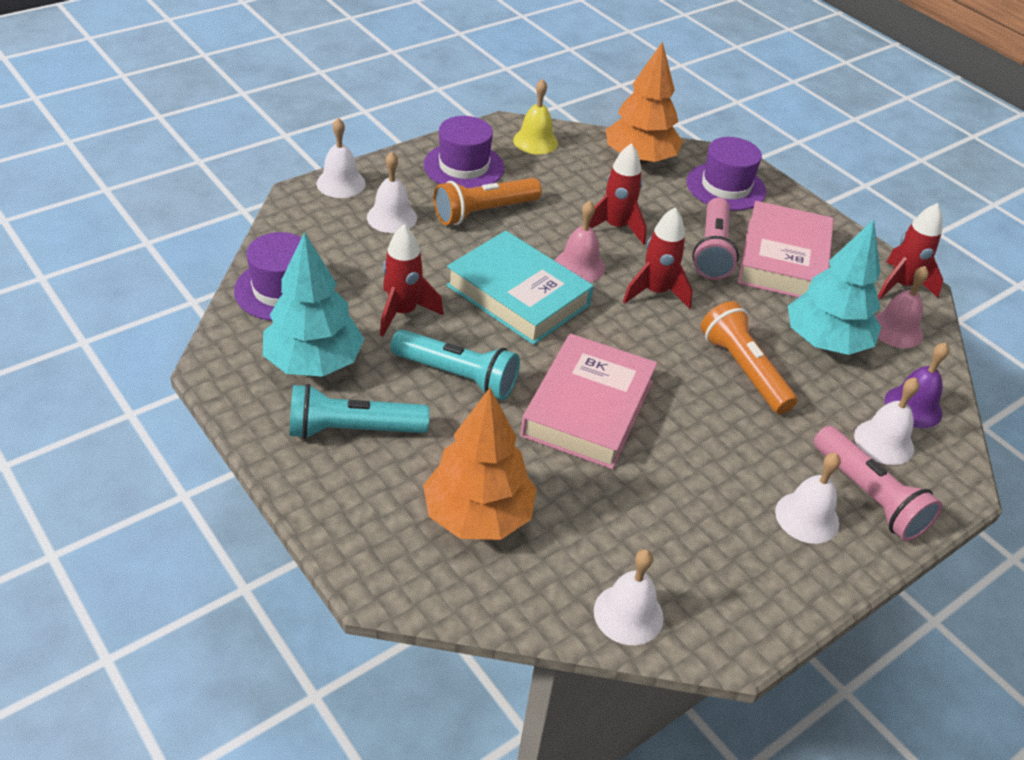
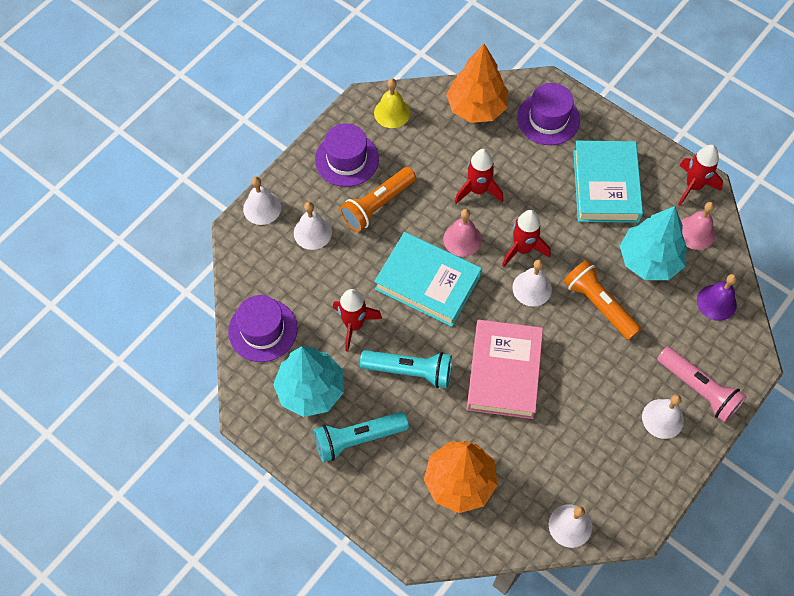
camera: 10 degrees left, 20 degrees up
pink flashlight [692,198,739,280] -> none
pink book [738,201,834,298] -> turquoise book [573,141,643,223]
white bell [854,377,920,465] -> white bell moved to [512,259,552,306]

